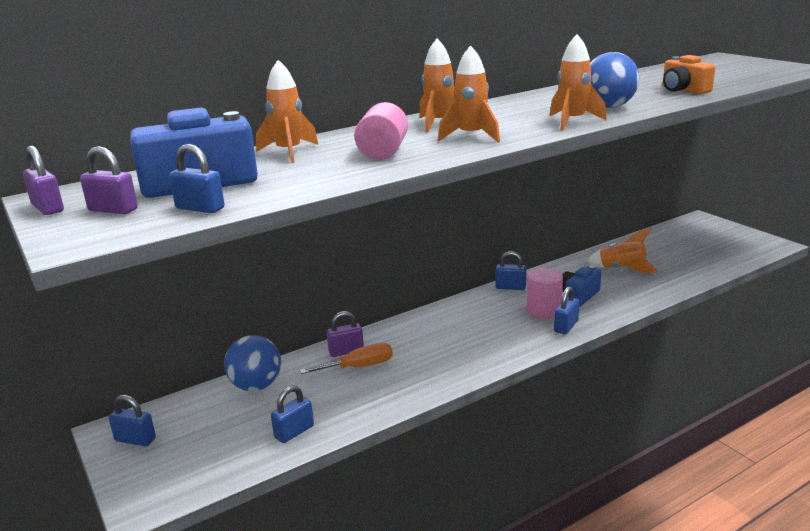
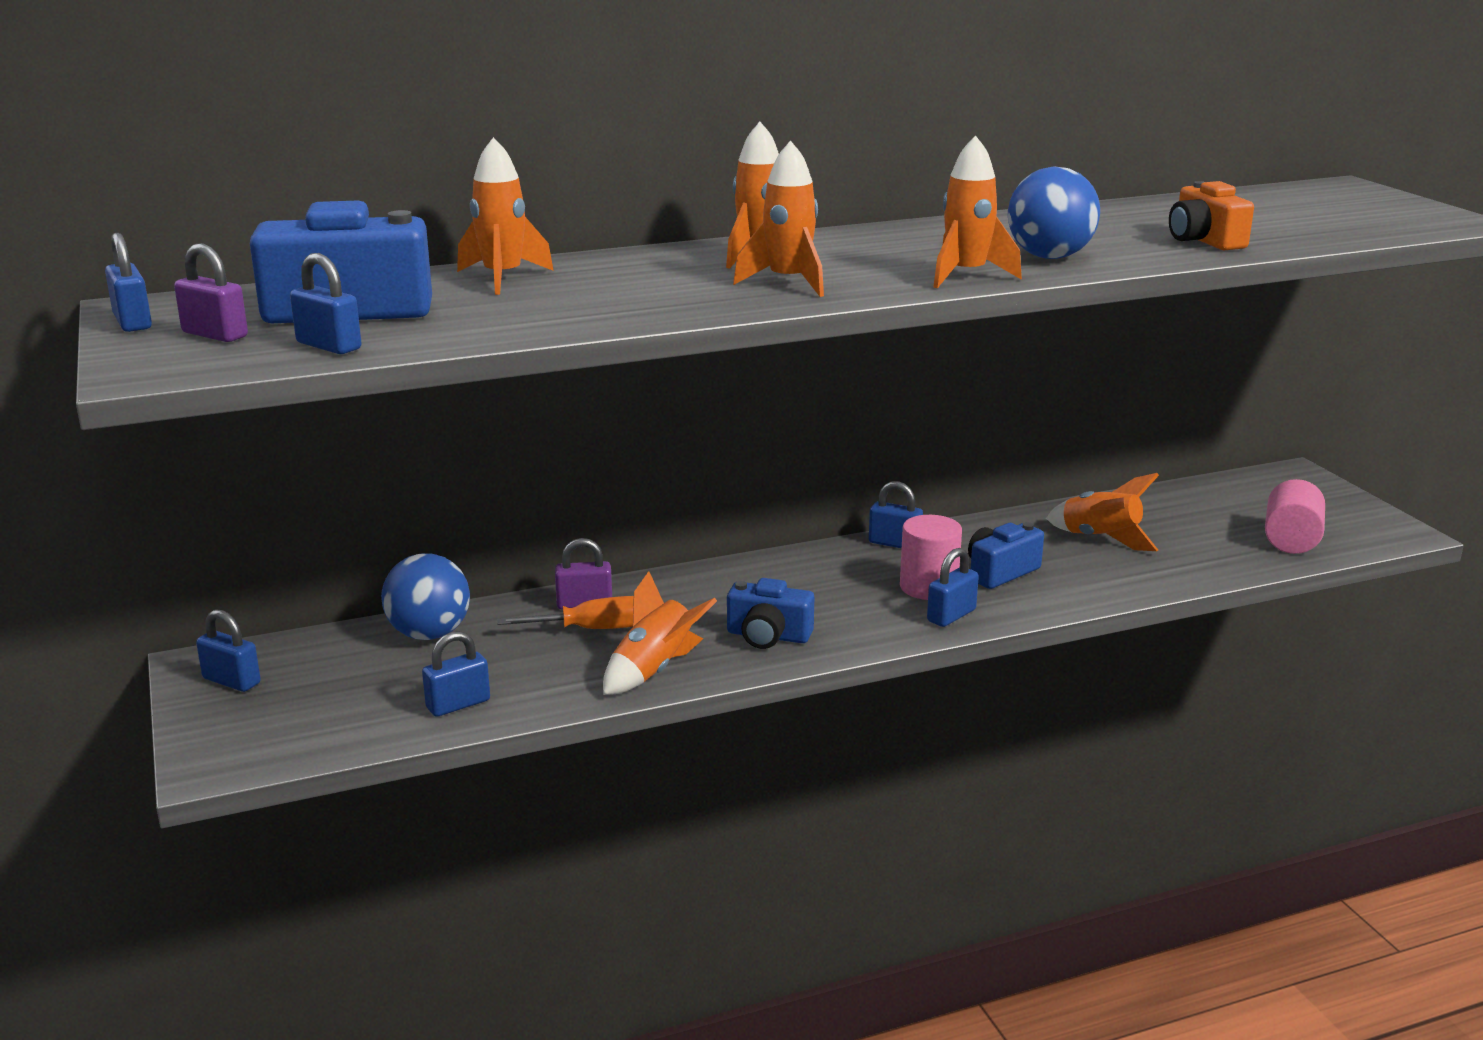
camera: 10 degrees right, 0 degrees up
purple padlock [23,146,64,215] -> blue padlock [105,233,152,332]
pink cylinder [354,102,408,160] -> pink cylinder moved to [1265,479,1325,554]
none -> orange rocket [603,571,717,695]
none -> blue camera [727,578,814,649]

